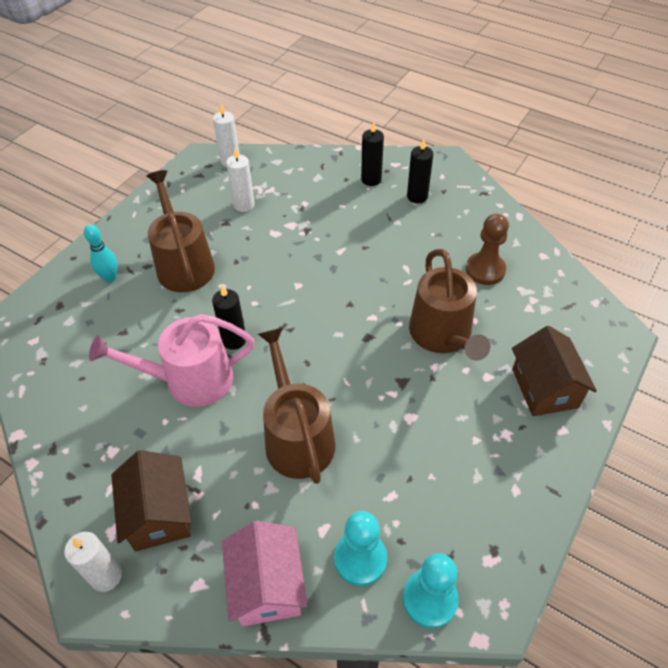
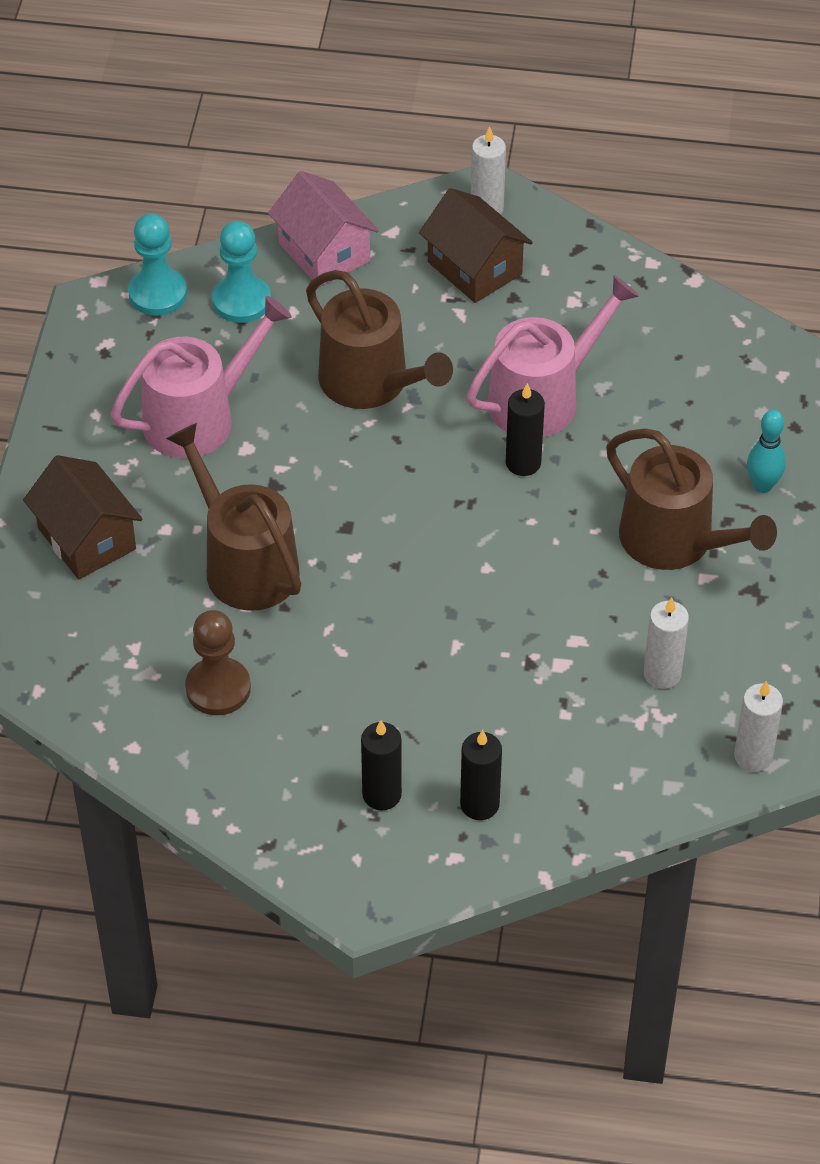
camera: 155 degrees right, 0 degrees up
none -> pink watering can [111,296,292,458]

